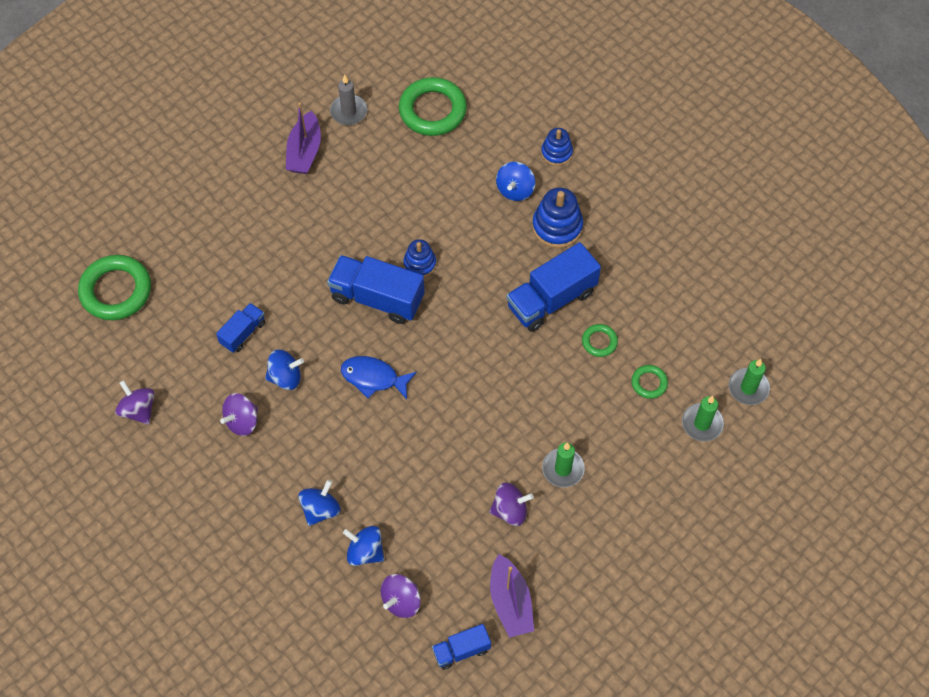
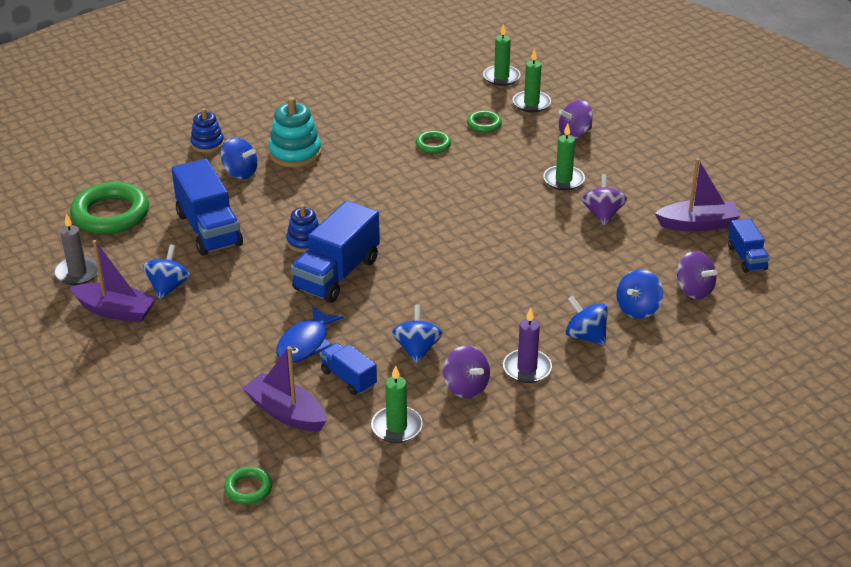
camera: 80 degrees left, 25 degrees down
green ring [78,255,151,320] -> green ring [224,467,272,504], size x0.49
purple spinning top [115,380,155,424] -> purple spinning top moved to [558,100,593,139]
blue fish [341,356,417,399] -> blue fish moved to [276,306,344,363]
blue truck [506,242,601,332] -> blue truck moved to [172,158,243,256]
blue stacking toy [532,188,583,248] -> turquoise stacking toy [268,97,321,167]
none -> blue spinning top [143,244,190,299]
none -> purple boat [242,346,327,432]
none -> green candle [371,365,423,443]
none -> purple candle [503,308,552,383]

